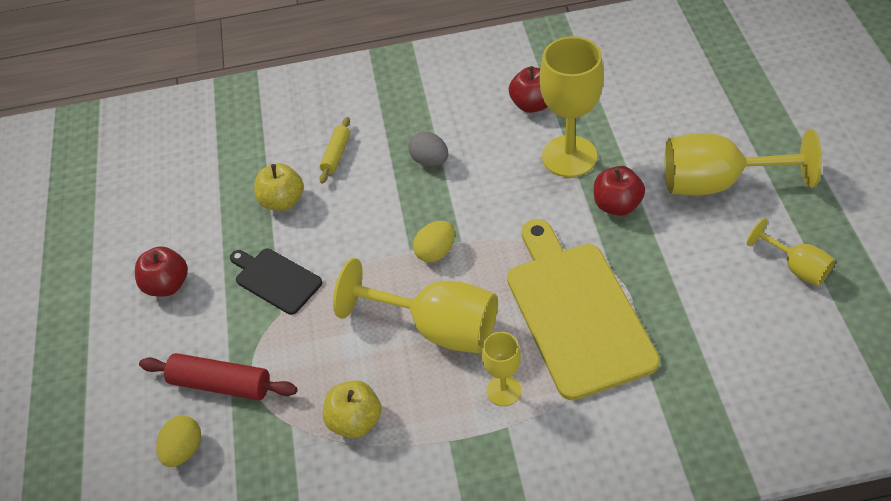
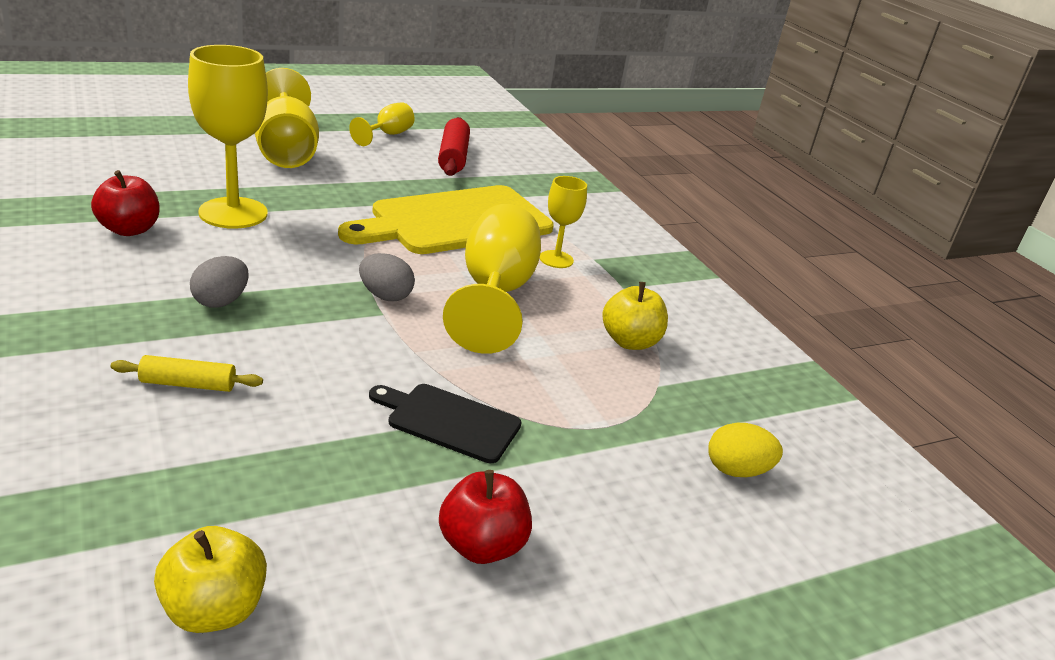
camera: 115 degrees left, 20 degrees down
red rolling pin [139,353,297,400] -> red rolling pin moved to [438,117,470,176]
black cutting board [230,249,323,315] -> black cutting board turned 90 degrees clockwise [369,384,522,463]
yellow apple [254,163,304,211] -> yellow apple moved to [154,526,267,633]
yellow egg [413,221,455,262] -> grey egg [359,253,415,301]
red apple [594,166,645,216] -> none

